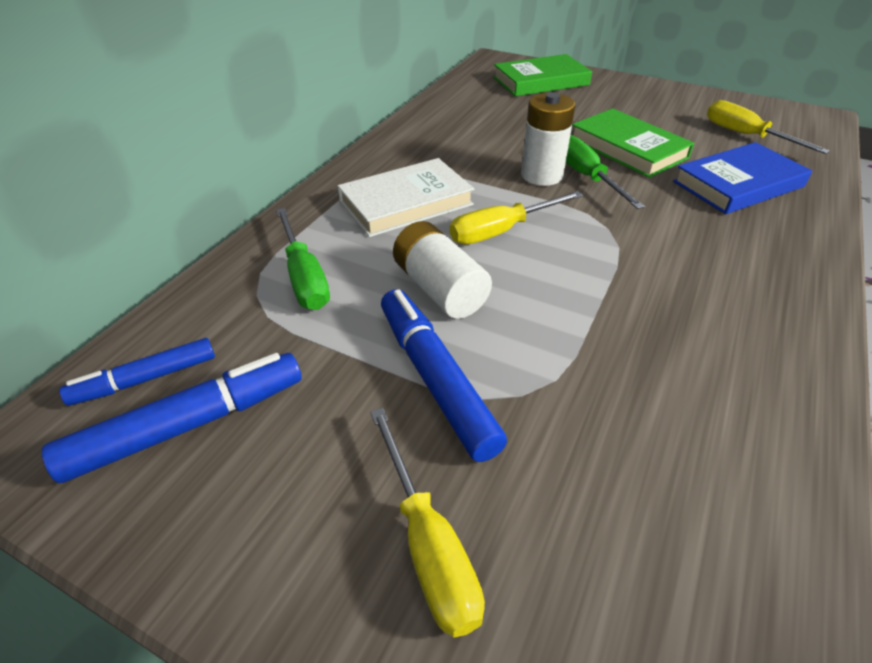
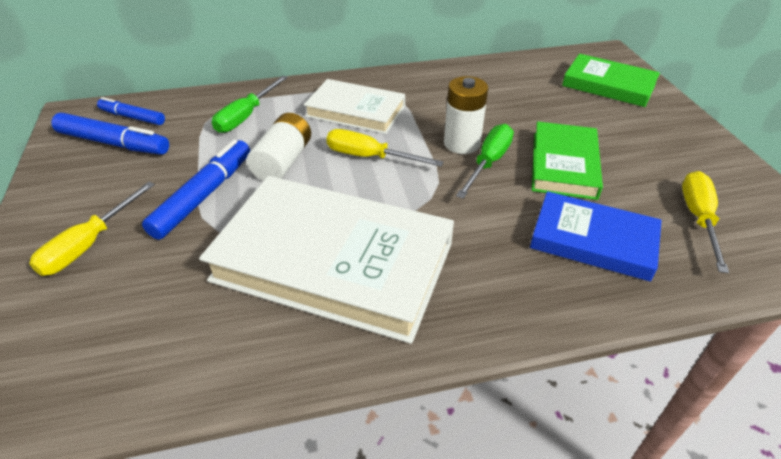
camera: 50 degrees right, 0 degrees up
none -> white book [199,176,454,344]

